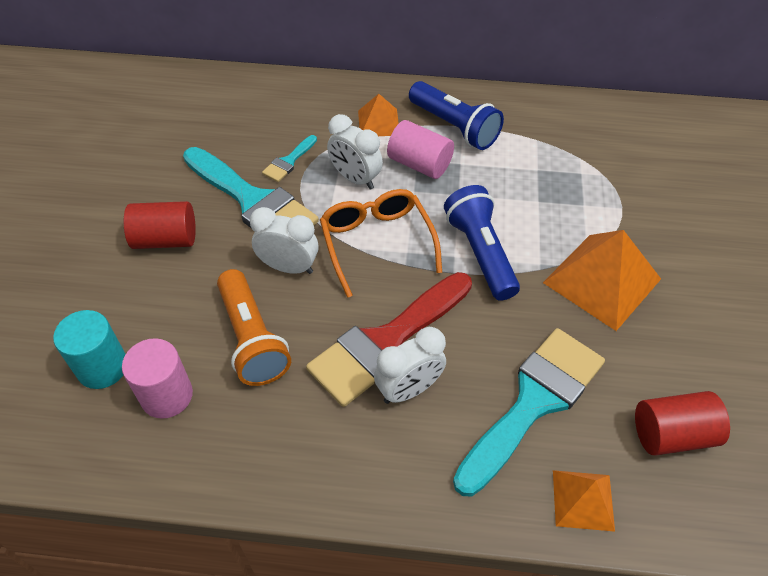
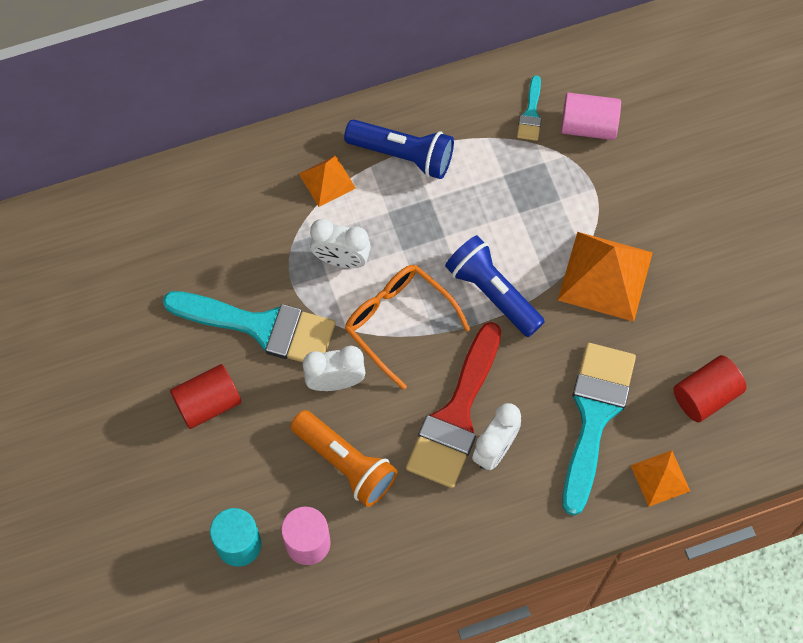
camera: 25 degrees left, 15 degrees up
turquoise brush [262,135,317,182] -> turquoise brush moved to [517,75,542,141]
pink cylinder [387,120,454,179] -> pink cylinder moved to [561,92,621,140]

